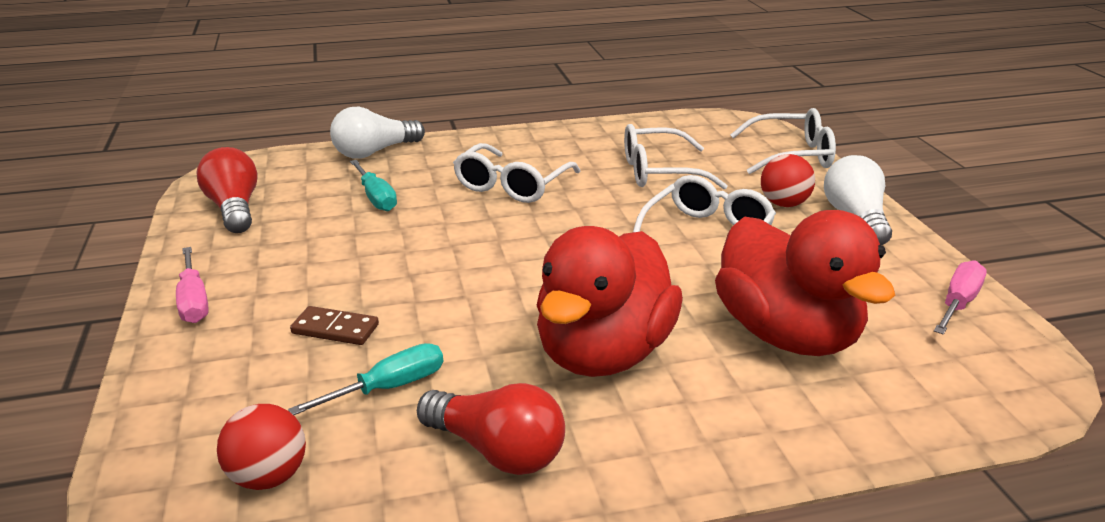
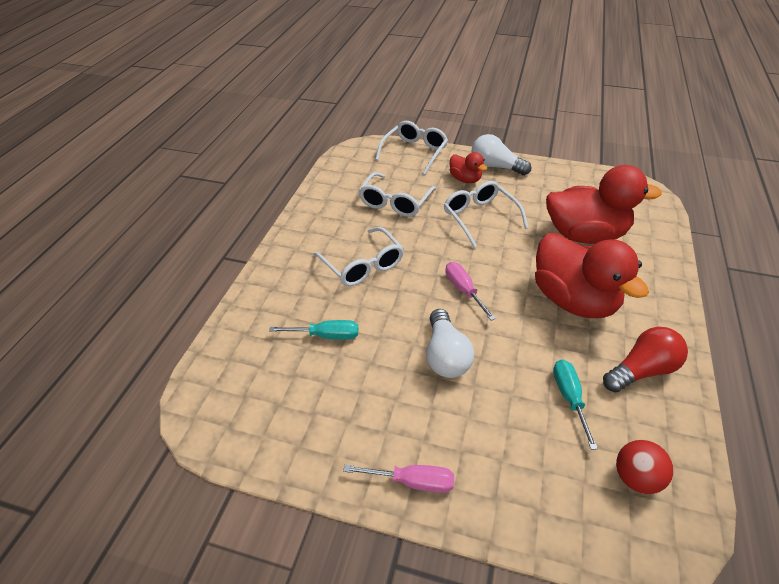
camera: 60 degrees left, 15 degrees up
red light bulb [197,147,258,233] -> none
brown domino [290,306,379,345] -> none
white light bulb [330,107,425,158] -> white light bulb moved to [426,309,474,378]
red ball [761,154,815,207] -> red duck [450,152,487,183]
pink screwdriver [934,260,987,335] -> pink screwdriver moved to [445,262,496,320]

